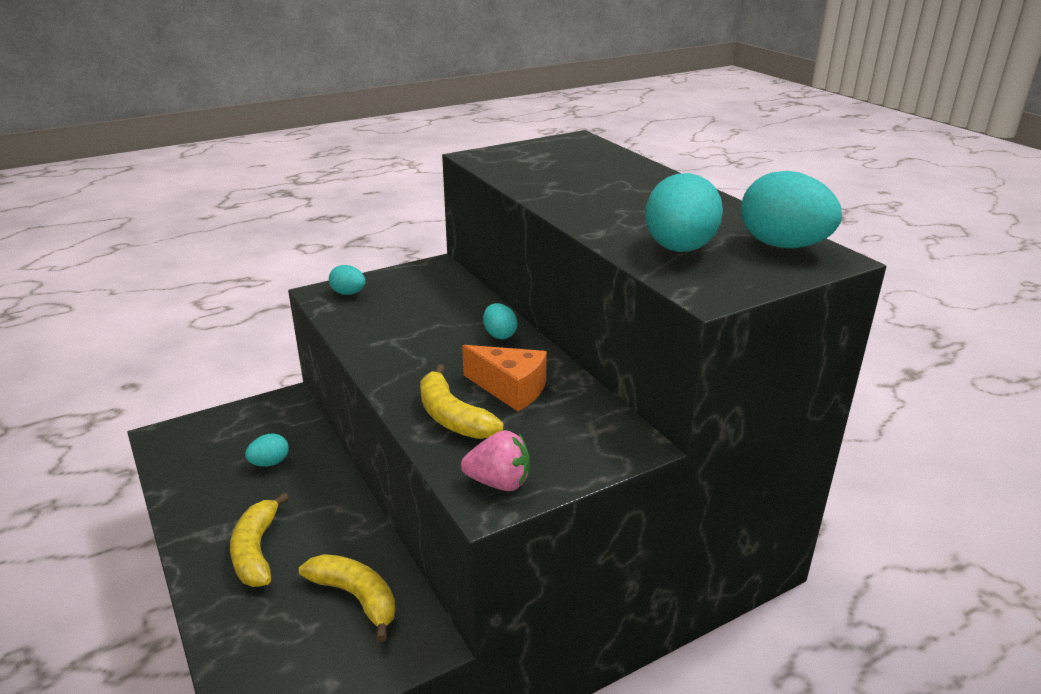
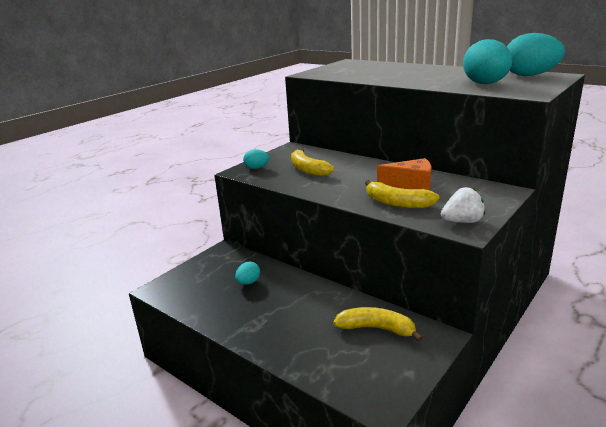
camera: 20 degrees left, 5 degrees down
yellow banana [230,493,289,587] -> yellow banana moved to [291,149,334,177]
pink strawberry [461,430,530,491] -> white strawberry [441,187,485,223]
turquoise egg [483,303,518,339] -> none

